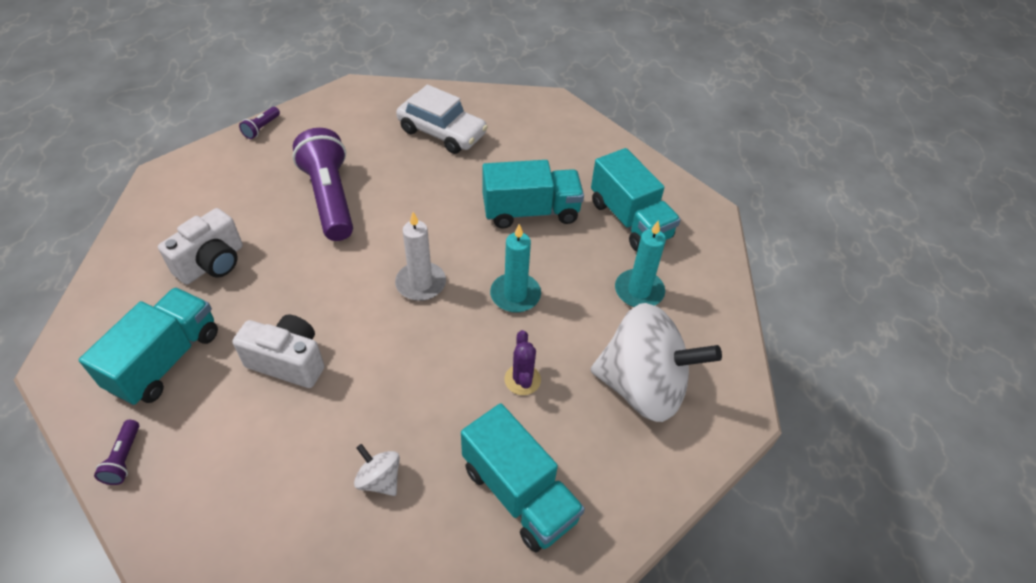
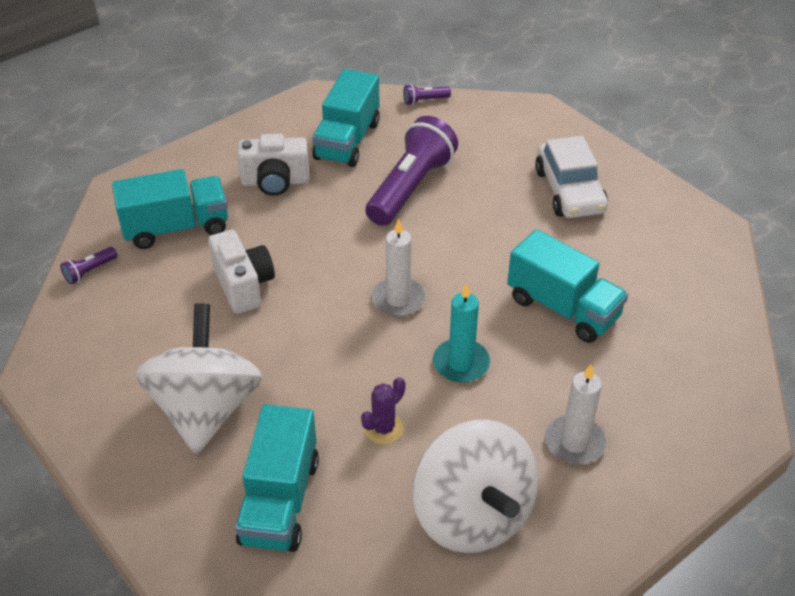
camera: 50 degrees right, 5 degrees down
white spinning top [354,444,400,496] -> white spinning top [135,303,262,455], size x2.43
turquoise truck [591,148,681,251] -> turquoise truck moved to [312,69,380,167]
turquoise candle [615,221,666,307] -> white candle [545,364,606,465]

